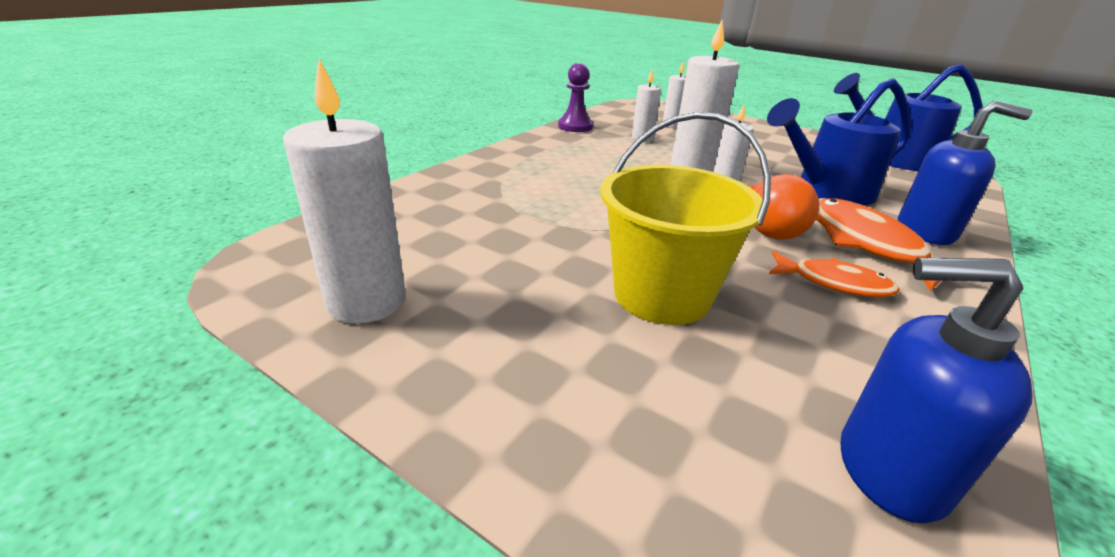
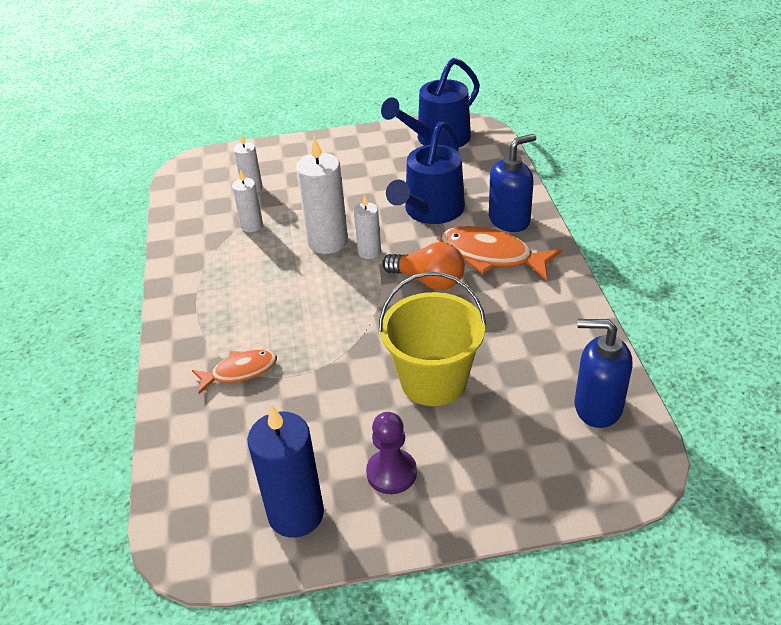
camera: 40 degrees left, 10 degrees up
white candle [283,59,406,324] -> blue candle [247,404,324,538]
purple pawn [558,63,593,132] -> purple pawn moved to [366,412,417,494]
orange fish [769,251,900,297] -> orange fish moved to [192,349,277,394]
blue soap dispenser [841,257,1033,524] -> blue soap dispenser turned 45 degrees clockwise [575,319,633,428]

